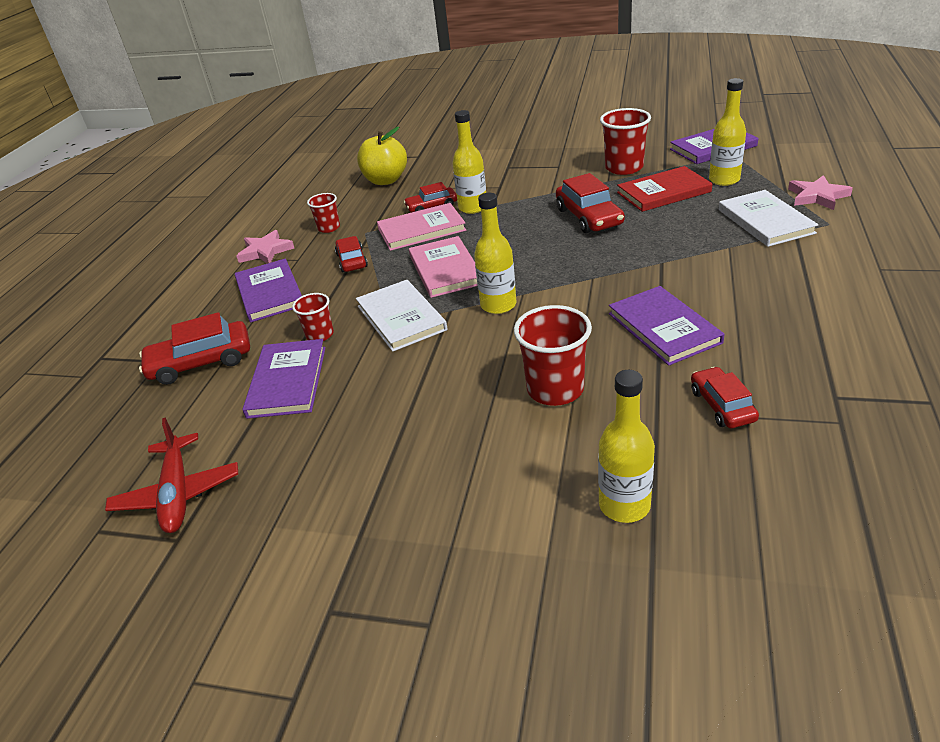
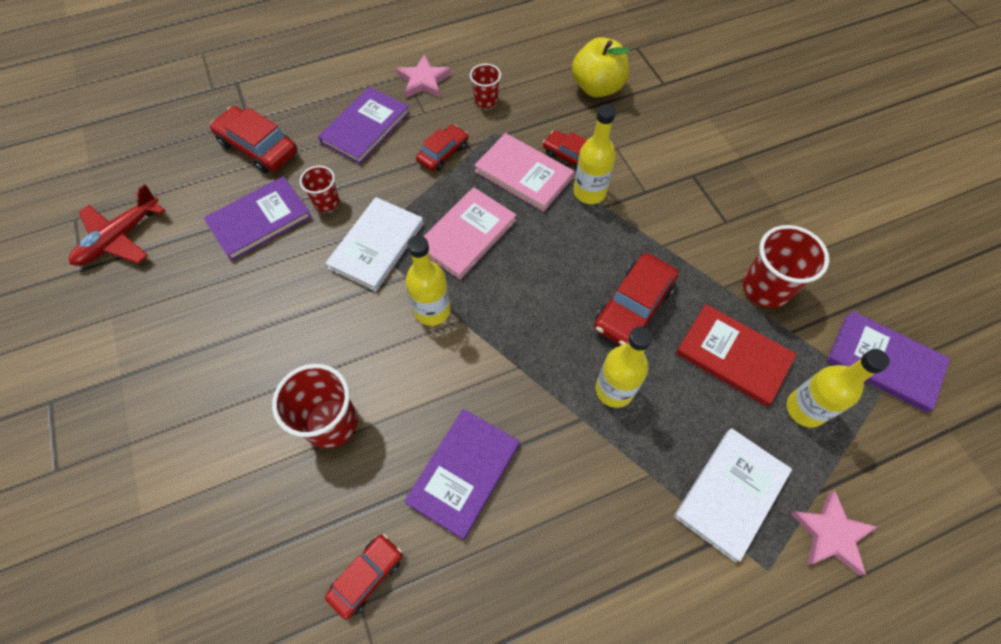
camera: 50 degrees right, 25 degrees up
yellow bottle [598,370,655,523] -> yellow bottle moved to [596,327,652,408]

